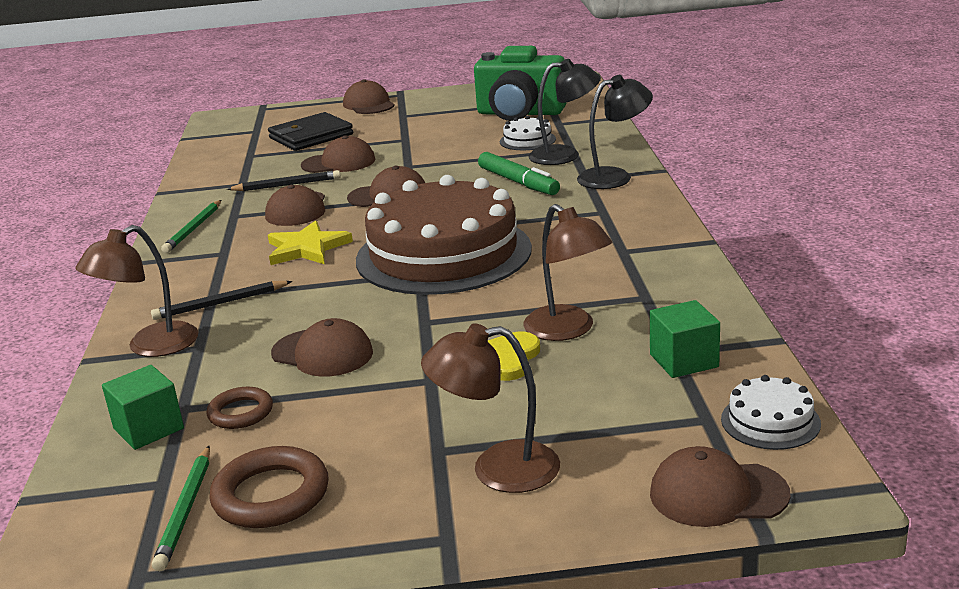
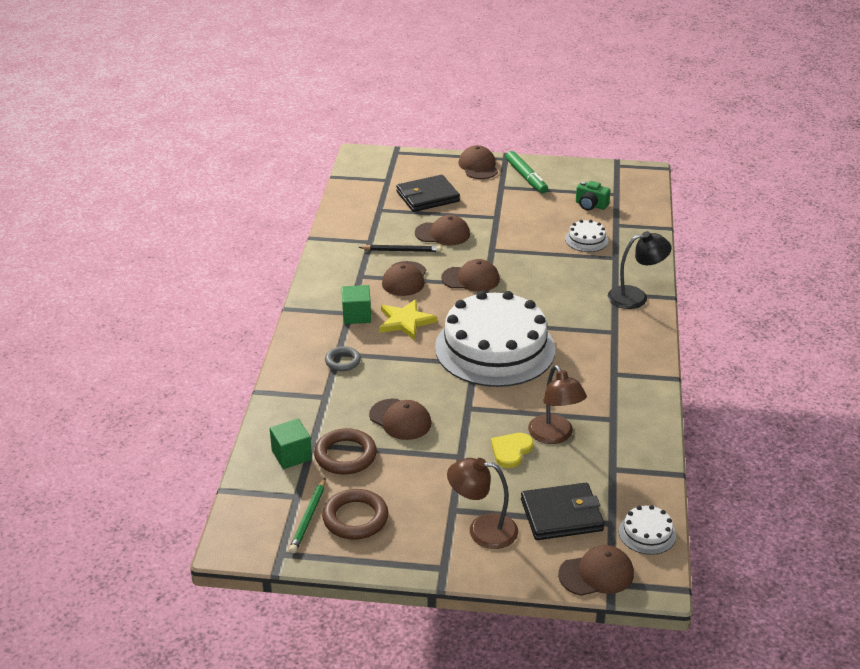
camera: 10 degrees right, 10 degrees up
brown lamp [75,225,198,357] -> none
black pencil [151,281,292,320] -> grey ring [325,346,361,371]
green pencil [161,200,221,253] -> none
brown ring [206,387,273,429] -> brown ring [314,428,377,475], size x1.59
brown cake [356,175,532,295] -> white cake [435,291,556,387]
green camera [474,46,567,121] -> green camera [576,181,610,211], size x0.47
green marker [478,152,560,195] -> green marker moved to [506,151,548,194]
black lamp [529,59,601,165] -> none
green cube [650,300,720,378] -> green cube moved to [342,285,371,324]
brown cap [650,446,790,527] -> brown cap turned 150 degrees clockwise [558,545,634,596]
none -> black wallet [521,483,605,540]

